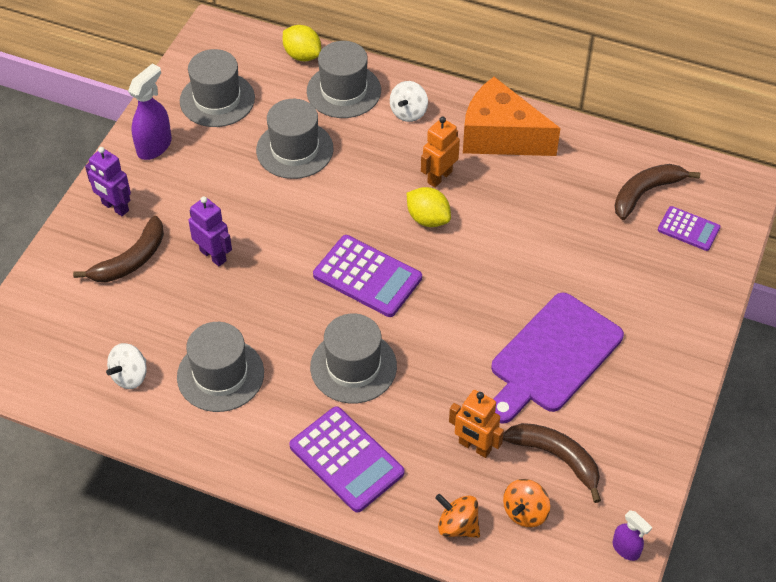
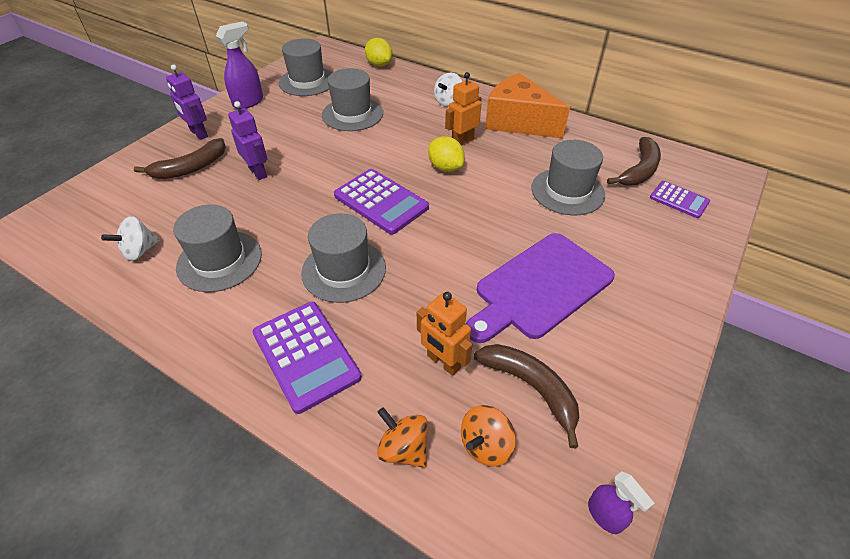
camera: 10 degrees right, 5 degrees down
grey hat [307,41,381,118] -> grey hat moved to [531,140,605,215]
brown banana [615,164,700,220] -> brown banana turned 150 degrees clockwise [607,137,661,186]

